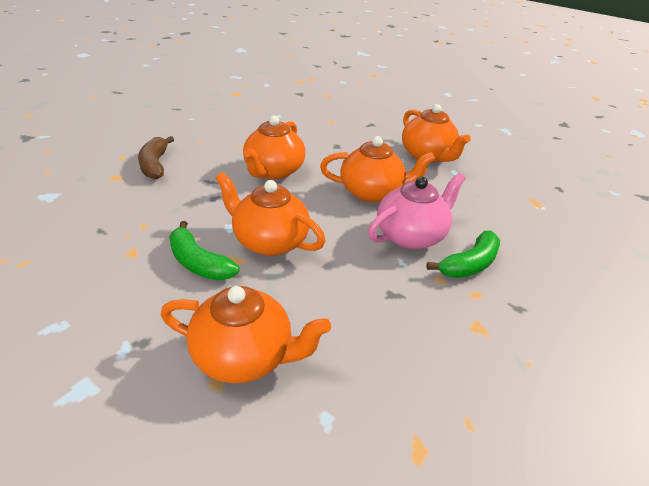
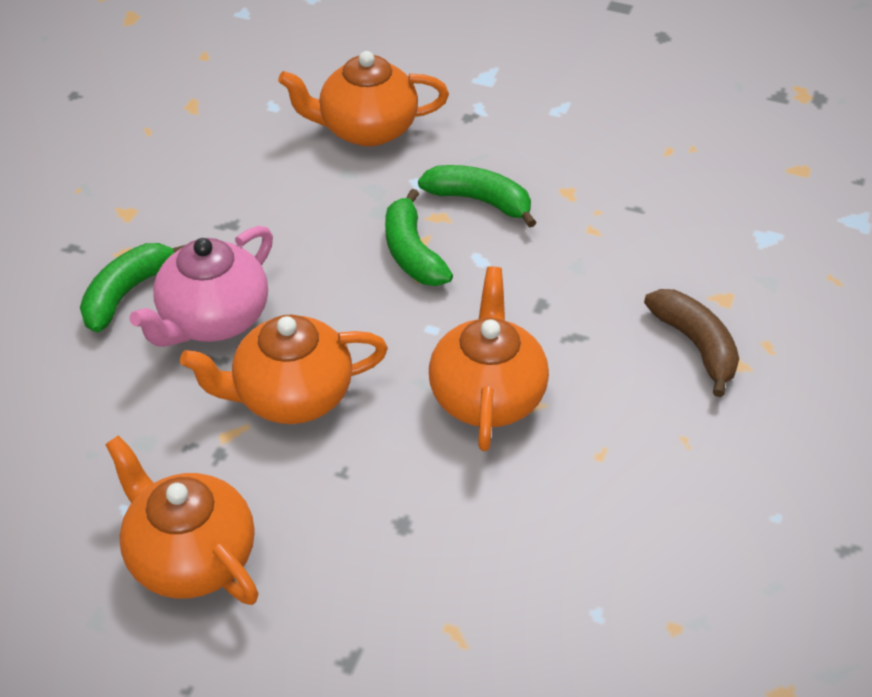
camera: 165 degrees right, 10 degrees up
orange teapot [216,172,325,256] -> green banana [385,189,453,286]

